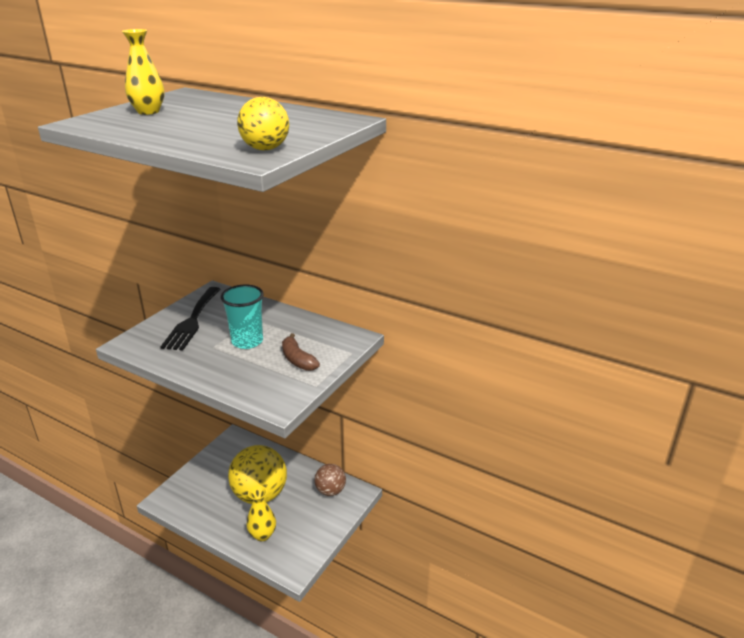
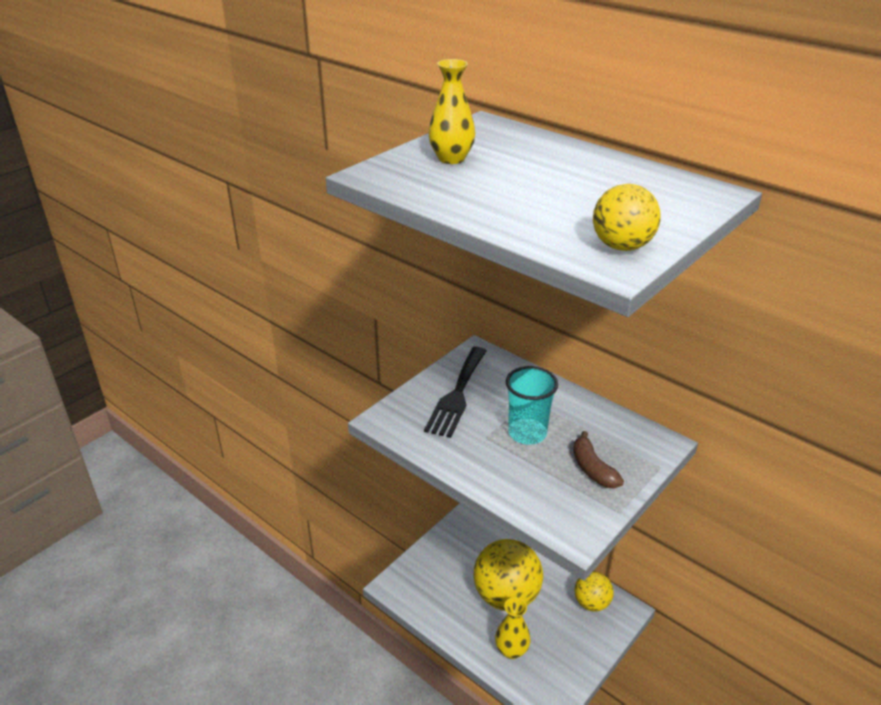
camera: 10 degrees right, 5 degrees up
brown ball [314,464,346,496] -> yellow ball [574,572,613,611]

